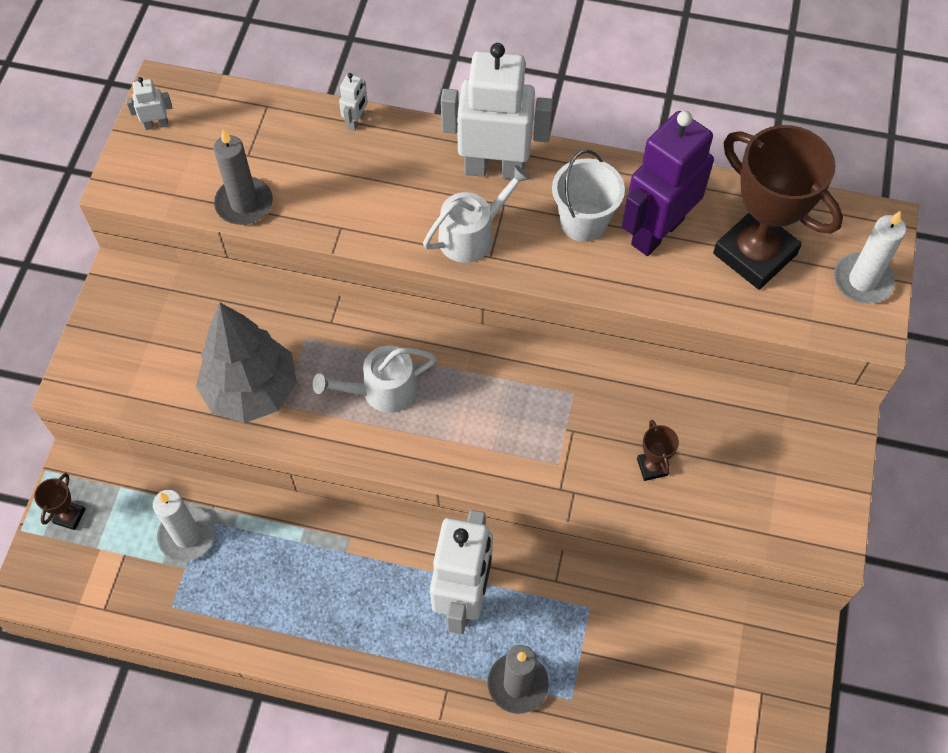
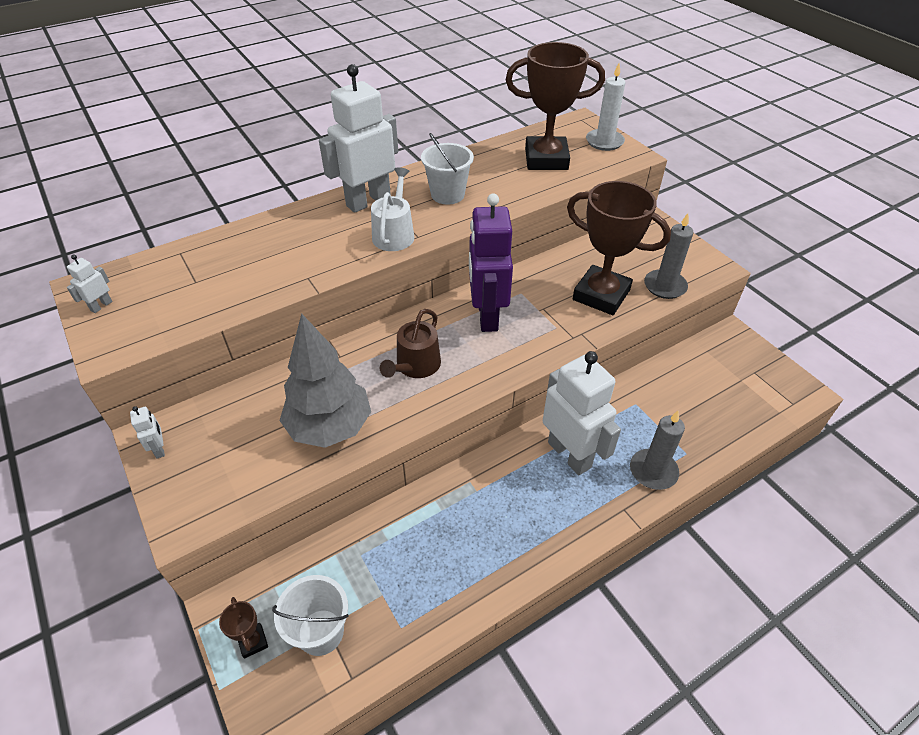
camera: 45 degrees left, 15 degrees down
white candle [153,490,215,562] -> none
grey candle [214,129,273,225] -> grey candle moved to [644,213,694,299]
white watering can [313,346,436,413] -> brown watering can [380,309,441,378]
white robot [339,73,368,131] -> white robot moved to [130,406,165,459]
purple robot [622,111,714,256] -> purple robot moved to [469,193,513,332]
brown trophy [637,420,679,481] -> brown trophy [567,181,671,315], size x2.42
none -> white bucket [272,575,349,656]

